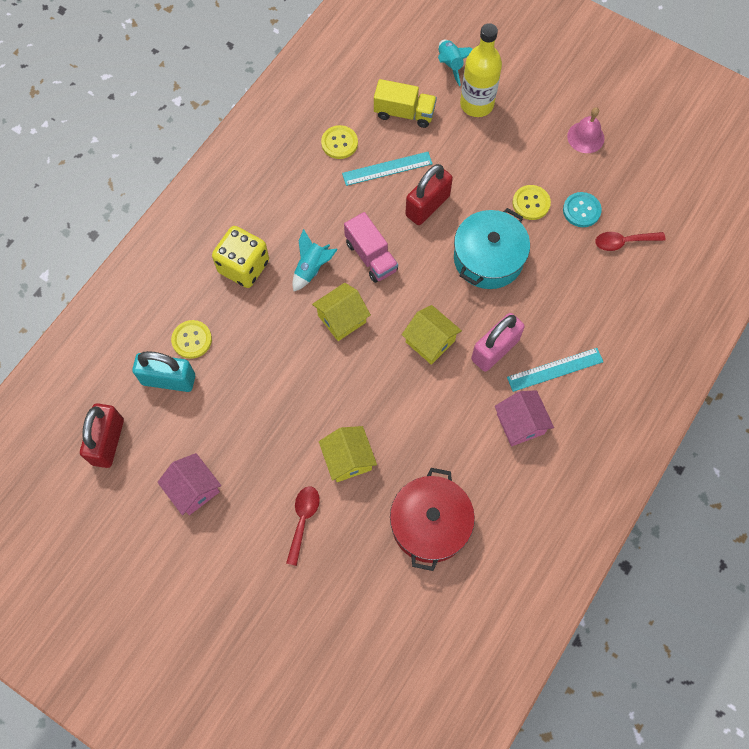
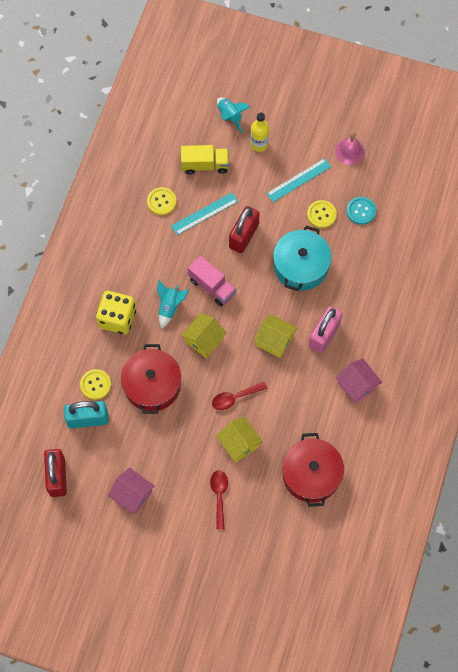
camera: 15 degrees left, 0 degrees up
yellow bottle [460,23,502,117] -> yellow bottle [251,112,269,152], size x0.66
turquoise ruler [507,348,603,392] -> turquoise ruler moved to [266,158,331,202]
red spoon [596,232,666,251] -> red spoon moved to [212,382,267,410]
none -> red pot [121,344,181,414]

